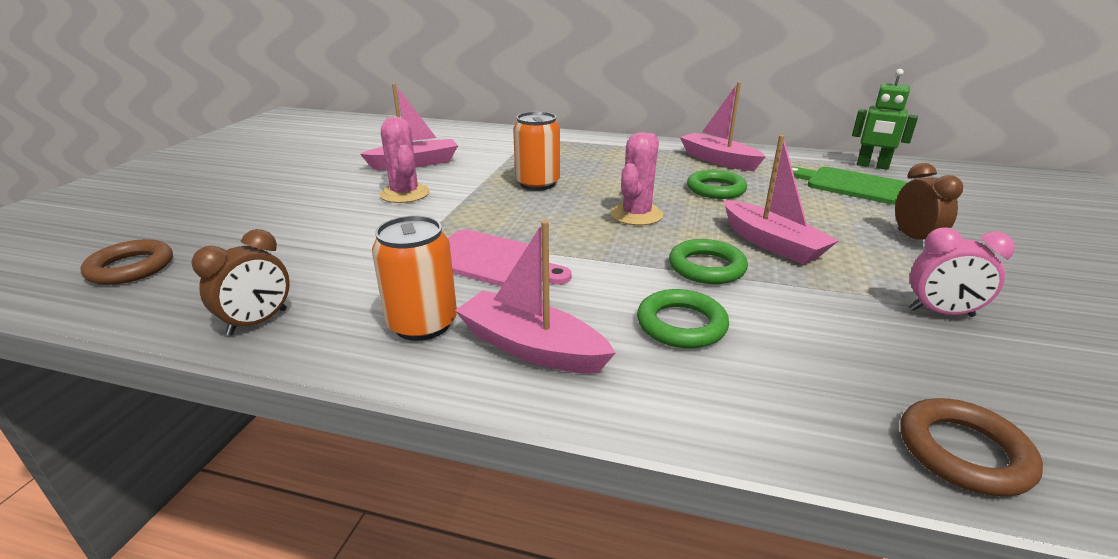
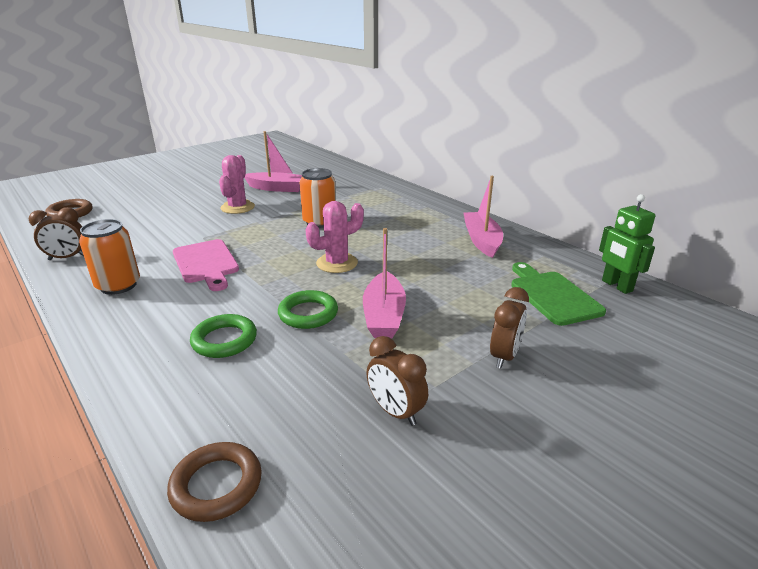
camera: 35 degrees right, 0 degrees up
pink boat [455,221,616,374] -> none
green ring [687,170,747,199] -> none
pink clock [909,227,1015,317] -> brown clock [366,336,428,426]

